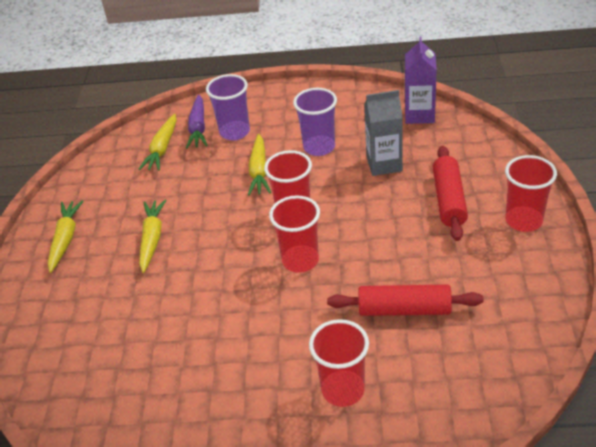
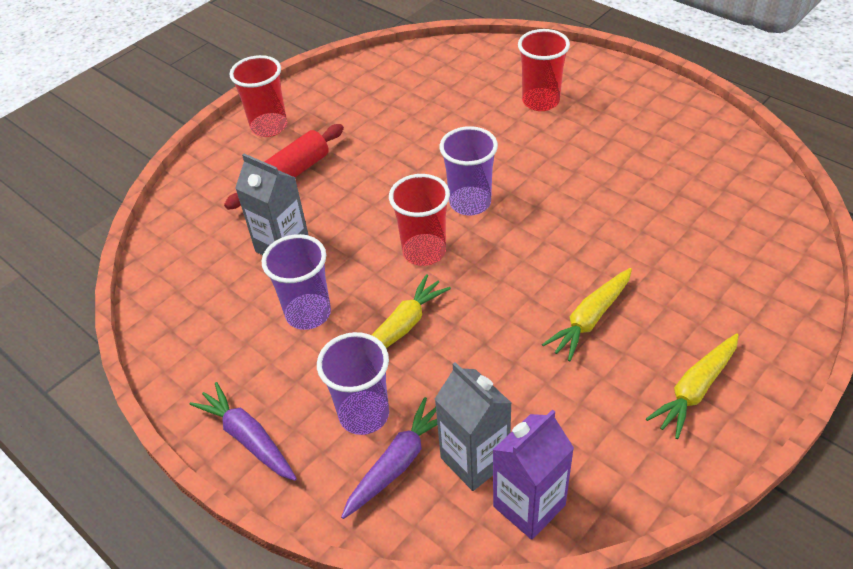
camera: 140 degrees left, 5 degrees up
yellow carrot [139,114,177,171] -> grey carton [435,362,512,491]
red cup [269,195,320,273] -> purple cup [440,126,498,215]
red rolling pin [327,285,484,316] -> none
purple carton [405,36,437,124] -> purple carton moved to [493,409,574,540]
none -> purple carrot [190,382,297,481]

